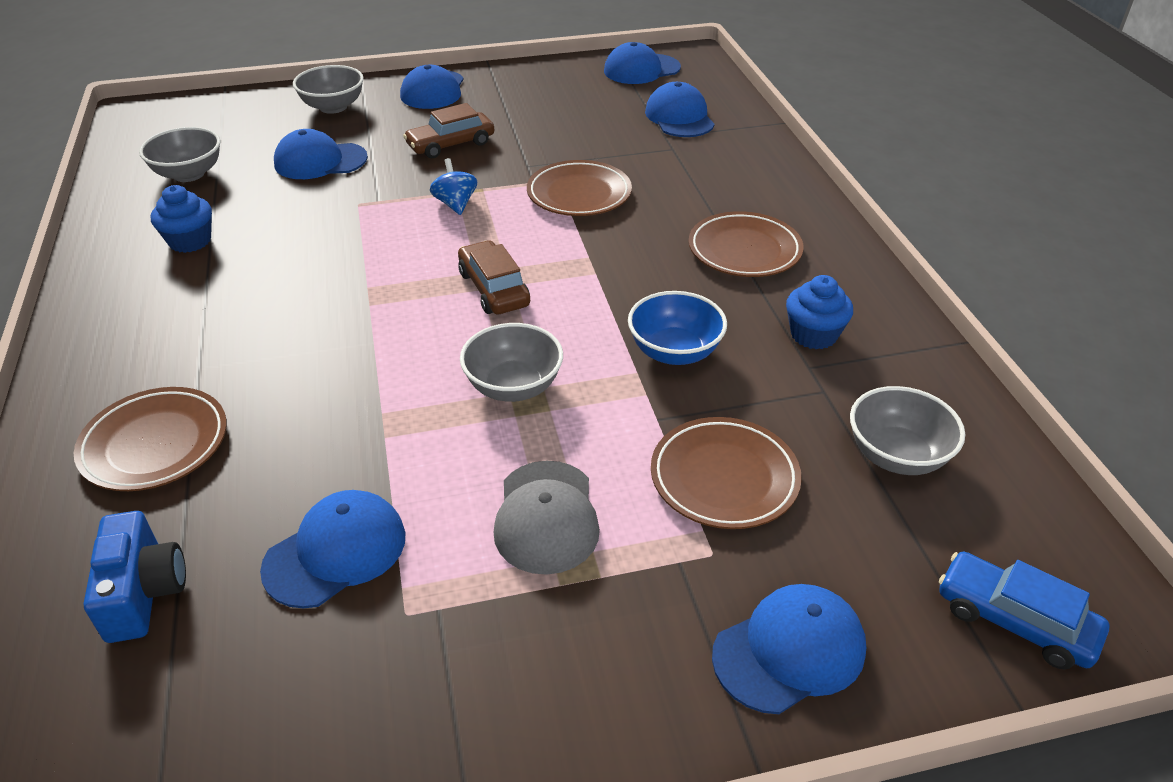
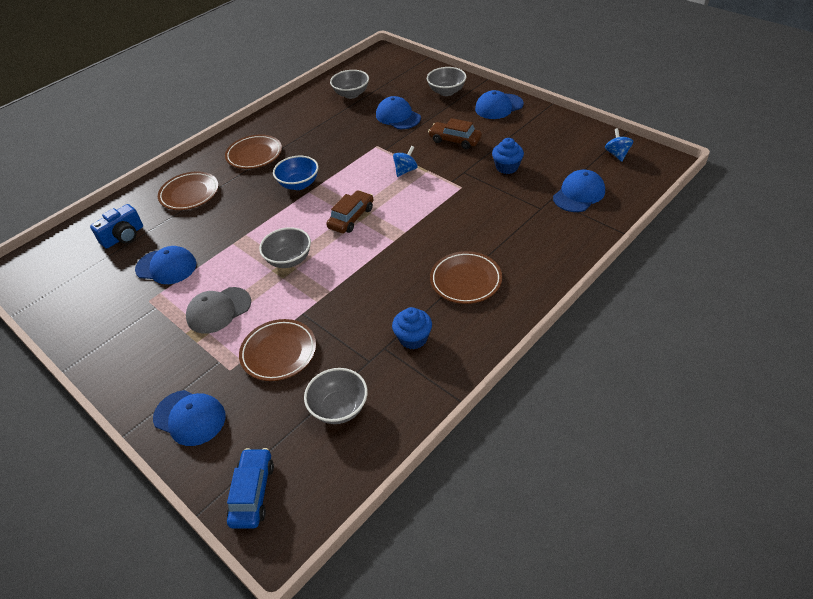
camera: 60 degrees right, 5 degrees up
blue cupcake [151,185,212,253] -> blue cupcake moved to [492,138,524,174]
brown plate [527,160,632,216] -> brown plate moved to [225,134,282,169]
blue cap [604,42,681,84] -> blue spinning top [605,128,633,162]
blue bowl [628,291,727,365] -> blue bowl moved to [273,156,318,190]

